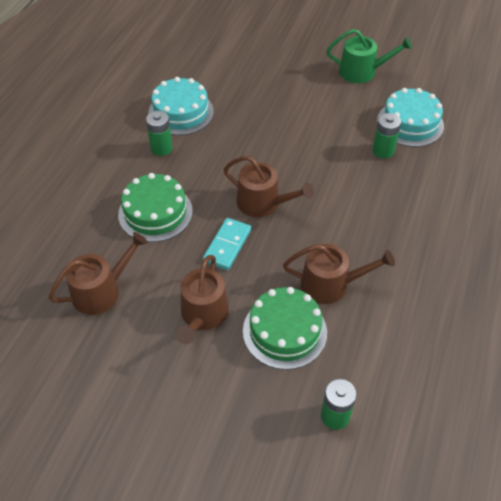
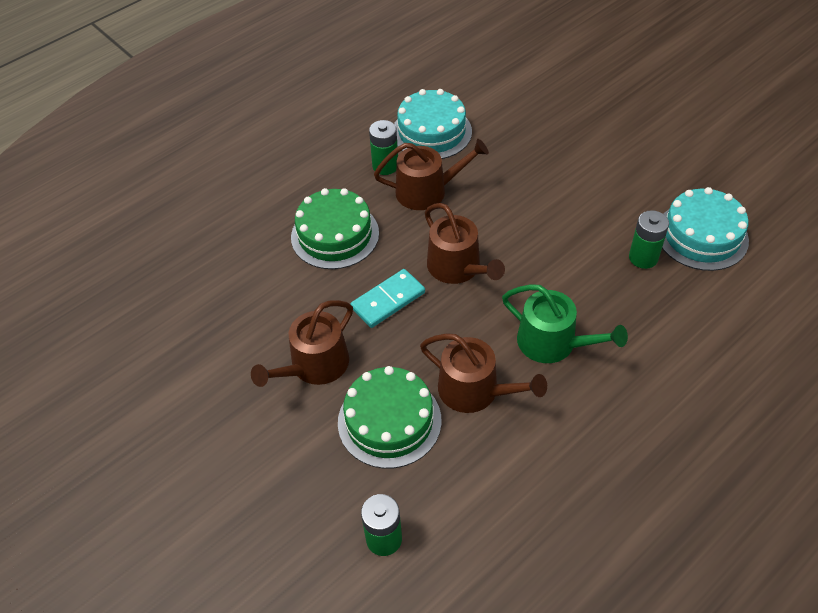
camera: 30 degrees right, 0 degrees up
brown watering can [49,232,148,315] -> brown watering can moved to [374,139,489,210]
green watering can [327,29,412,83] -> green watering can moved to [502,284,628,363]

